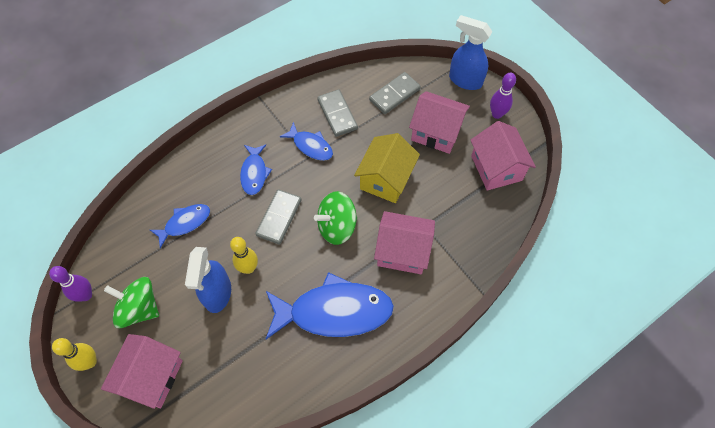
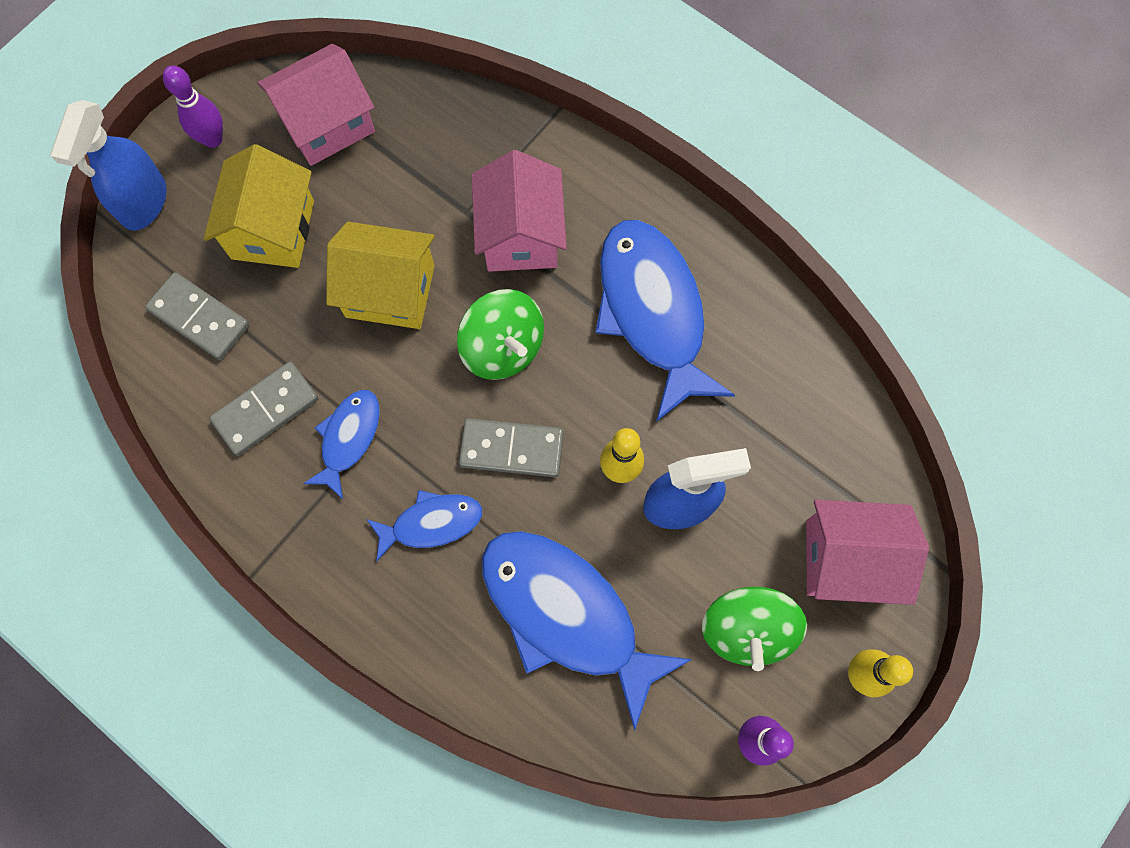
camera: 105 degrees left, 10 degrees up
blue fish [150,204,210,248] -> blue fish [482,531,692,731], size x1.94
pink house [409,91,470,154] -> yellow house [204,144,314,268]

